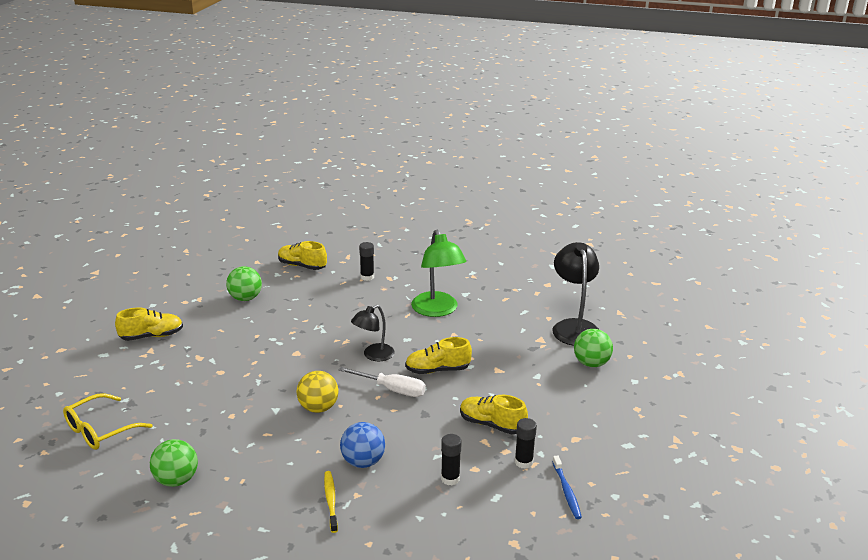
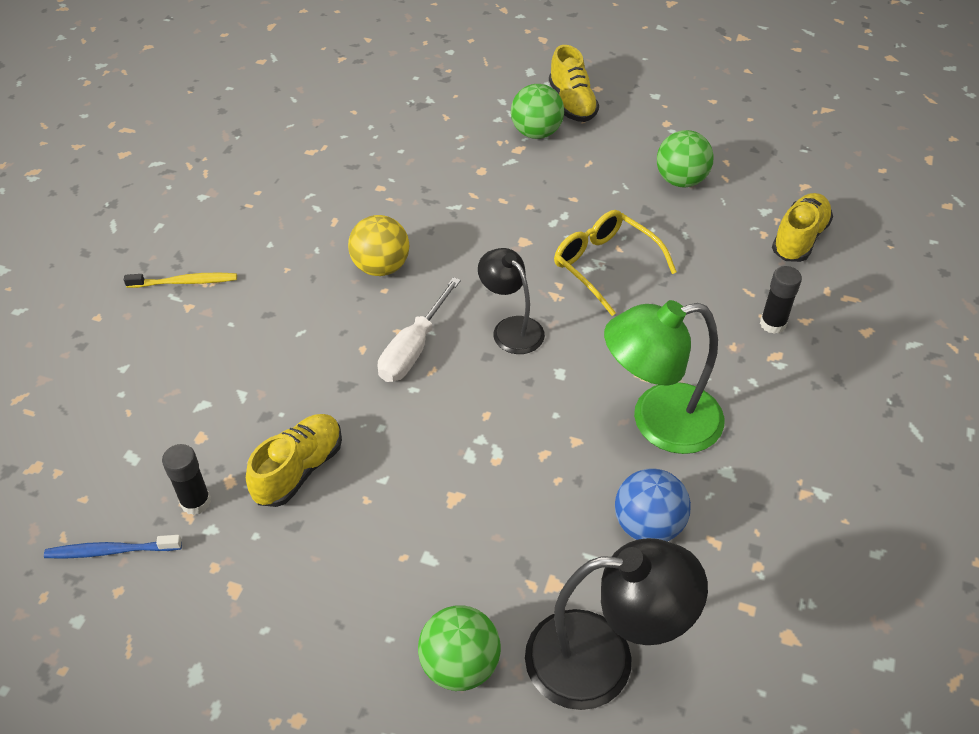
camera: 95 degrees right, 20 degrees up
yellow glasses [63,393,153,450] -> yellow glasses moved to [554,210,677,316]
green ball [150,439,198,487] -> green ball moved to [511,84,564,139]
blue ball [340,422,385,468] -> blue ball moved to [615,468,691,542]
yellow shoe [405,337,472,374] -> none
black glue stick [441,434,462,485] -> none

